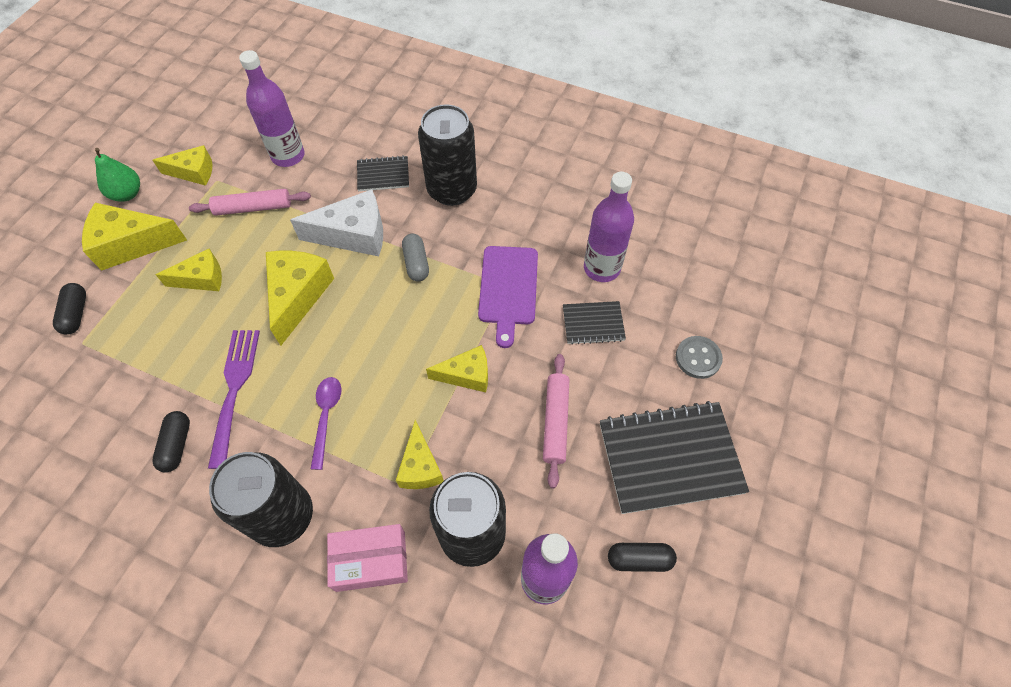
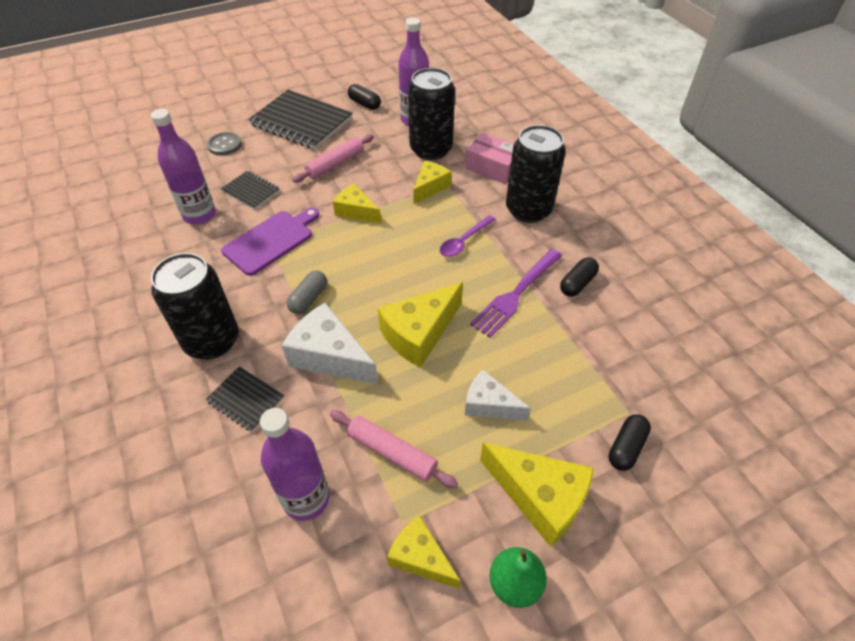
camera: 140 degrees left, 10 degrees down
yellow cheese [156,249,222,291] -> white cheese [465,370,531,420]

